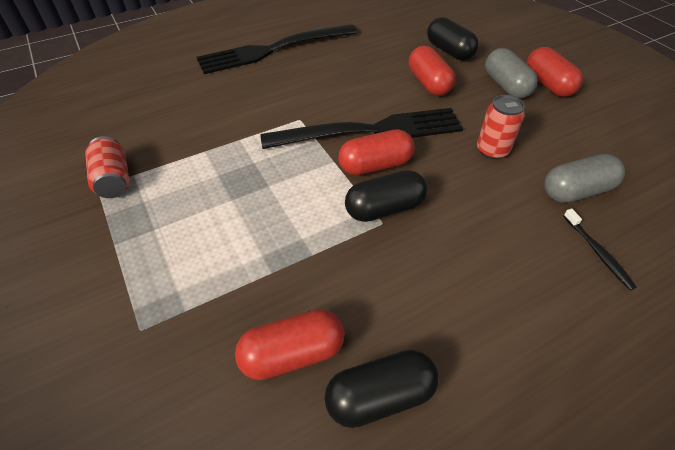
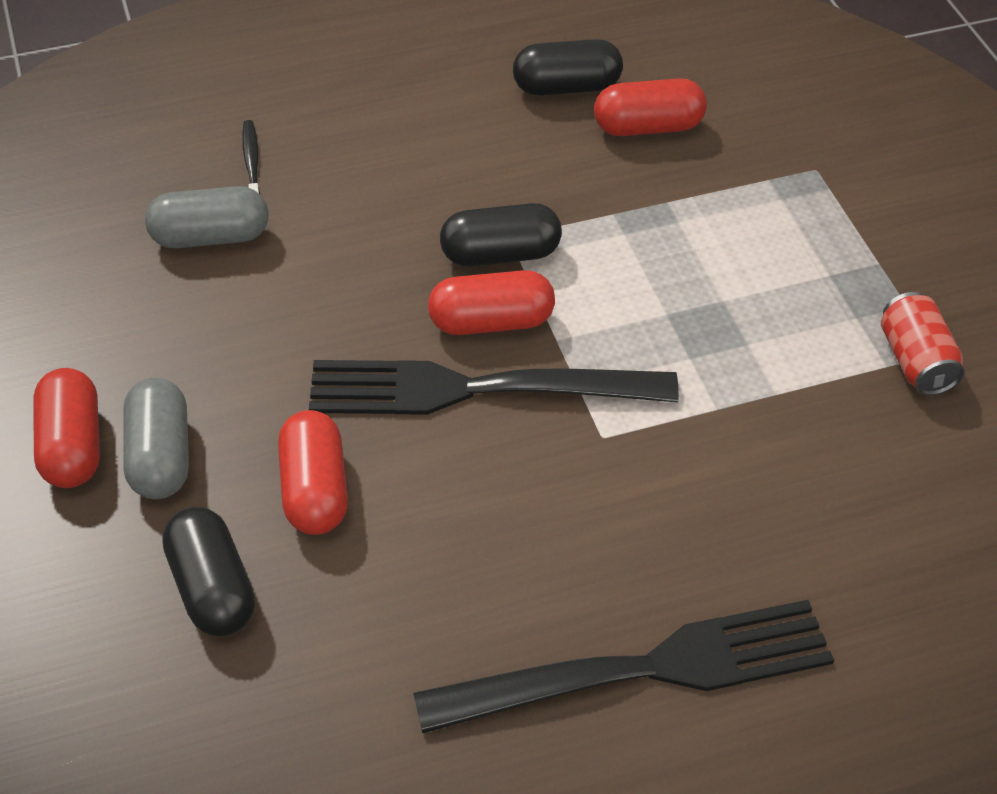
camera: 170 degrees left, 0 degrees up
red can [477,95,525,160] -> none

